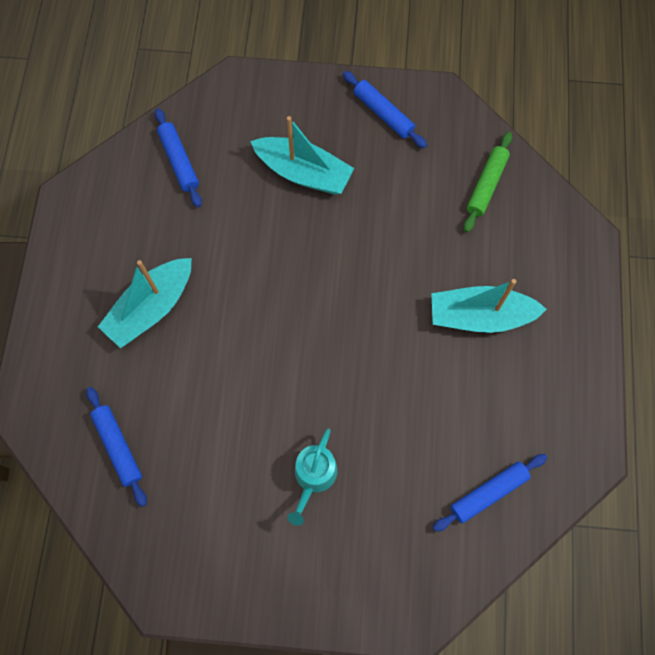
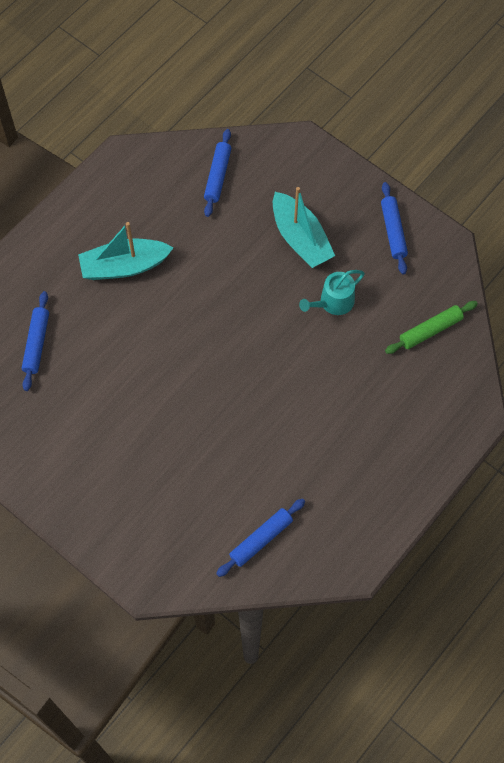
camera: 35 degrees right, 5 degrees down
turquoise watering can [287,428,337,526] -> turquoise watering can moved to [299,270,365,315]
turquoise boat [431,279,547,333] -> none
blue rolling pin [433,454,547,532] -> blue rolling pin turned 45 degrees counterclockwise [216,498,305,577]

